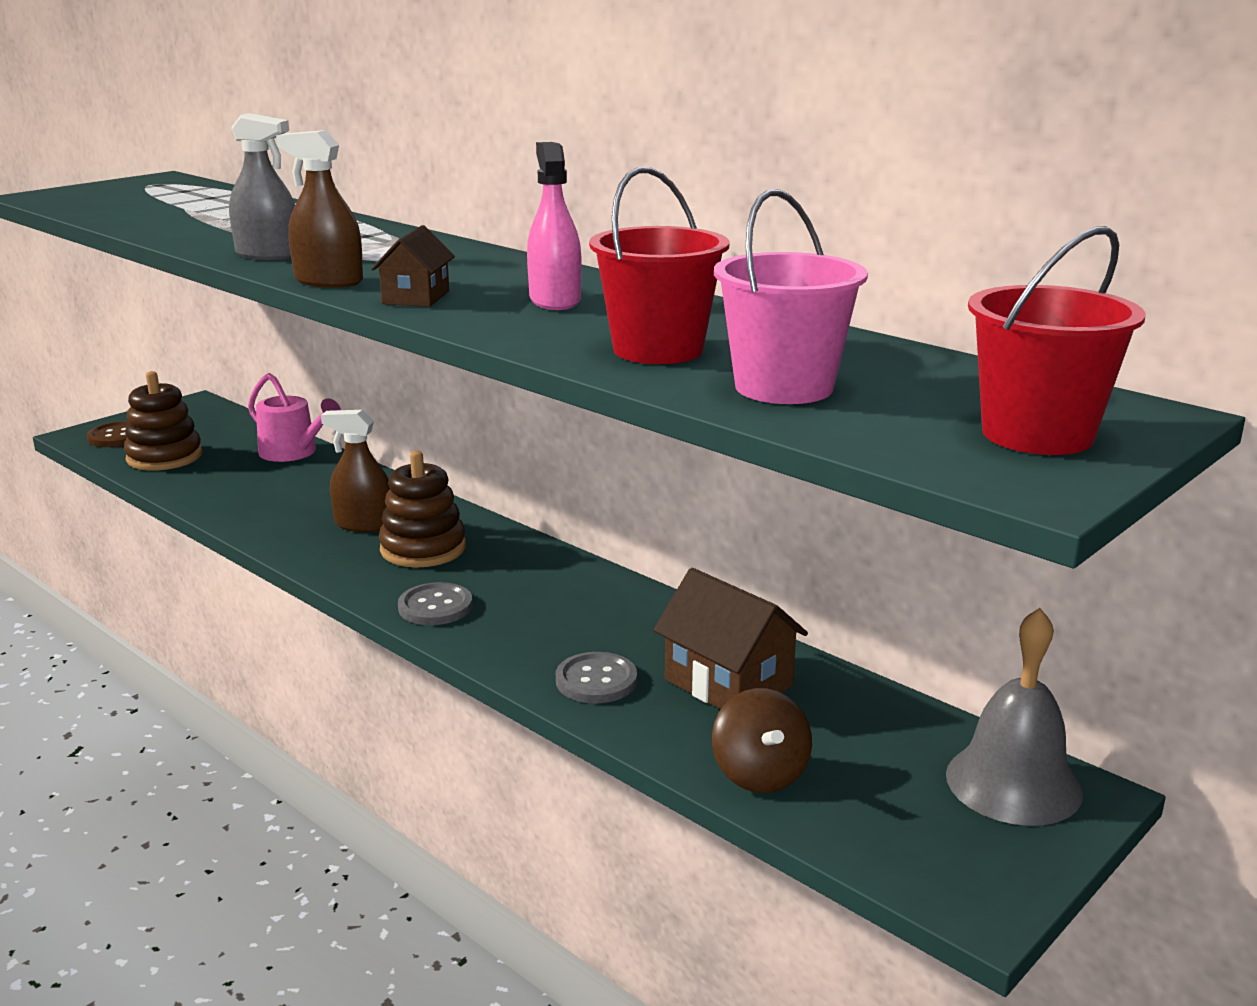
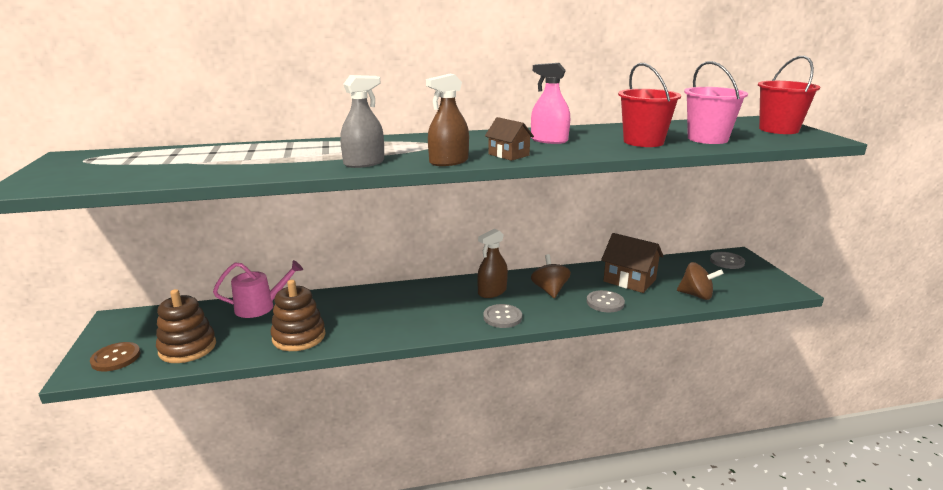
camera: 55 degrees left, 0 degrees up
brown spray bottle [321,410,390,532] -> brown spray bottle moved to [477,229,508,298]
brown stacking toy [379,451,466,568] -> brown stacking toy moved to [270,280,326,351]
brown house [653,568,808,709] -> brown house turned 45 degrees clockwise [601,233,663,293]
grey bell [946,608,1083,826] -> grey button [710,252,745,269]
none -> brown spinning top [531,254,571,298]

